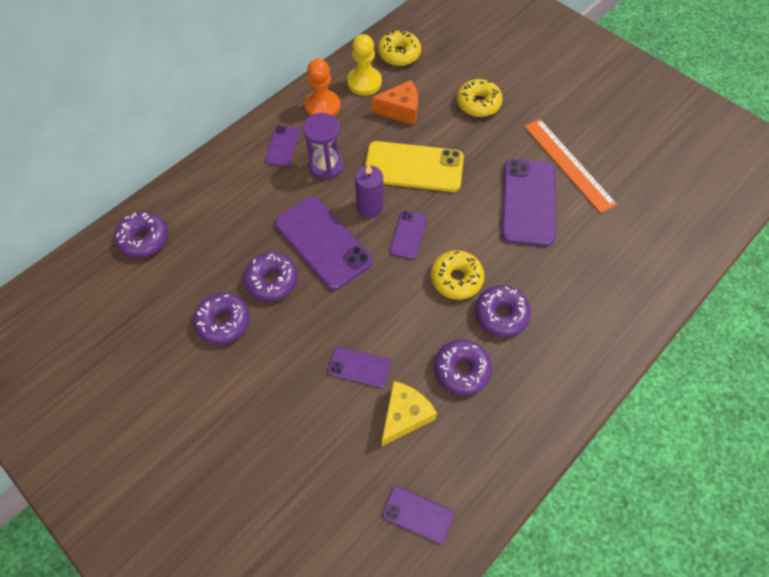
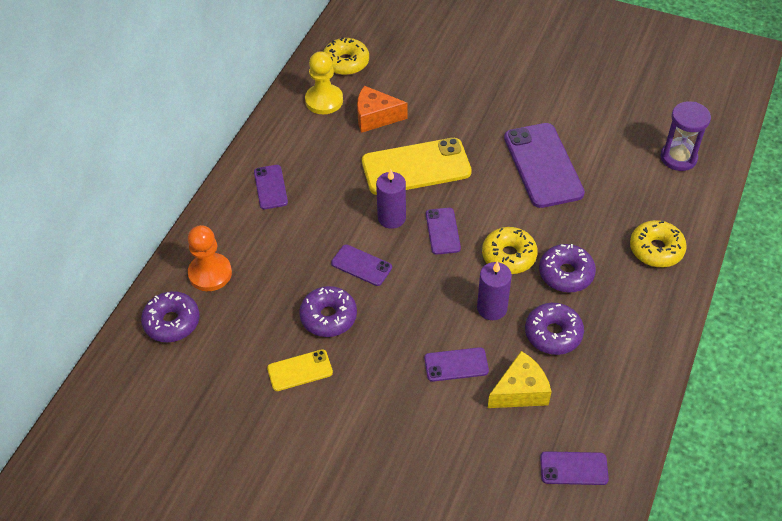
camera: 20 degrees left, 10 degrees down
purple donut [193,292,250,345] -> yellow phone [267,349,333,391]
purple phone [274,196,373,290] -> purple phone [331,244,392,286], size x0.52
purple hourglass [302,113,343,179] -> purple hourglass moved to [661,101,711,171]
orange pawn [305,59,341,116] -> orange pawn moved to [188,225,232,291]
orange cheese [371,80,418,125] -> orange cheese turned 150 degrees counterclockwise [357,86,408,133]
yellow cheese [382,381,437,446] -> yellow cheese turned 45 degrees clockwise [488,351,551,408]
yellow donut [457,79,503,117] -> yellow donut moved to [630,220,687,268]
orange ruler [524,119,617,213] -> none
none -> purple candle [477,261,512,320]

